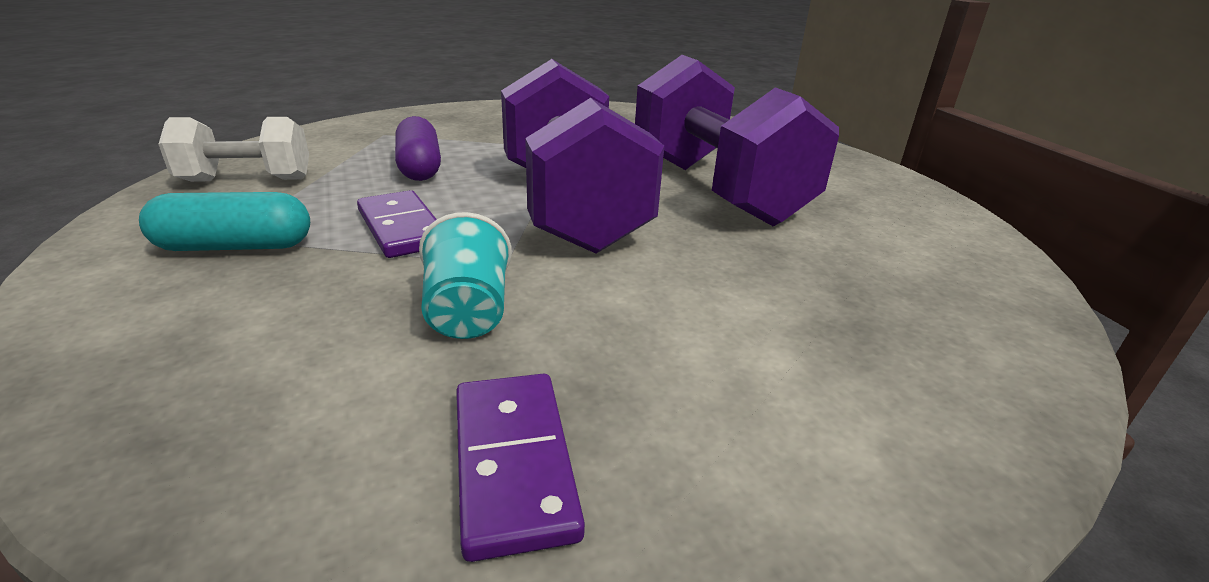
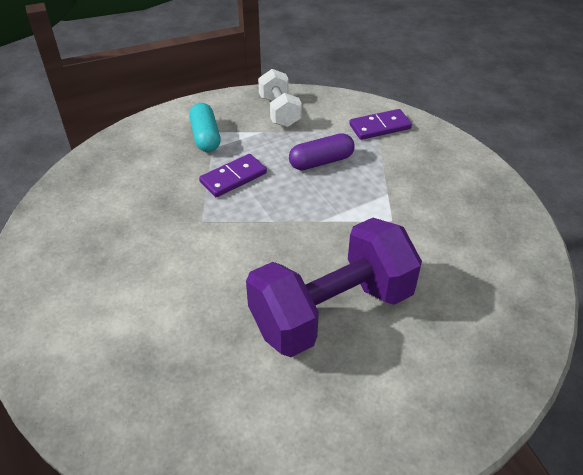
camera: 85 degrees right, 15 degrees up
turquoise cup [419,212,512,339] -> none
purple domino [456,374,585,562] -> purple domino moved to [349,109,412,140]
purple dumbbell [501,59,664,254] -> none

